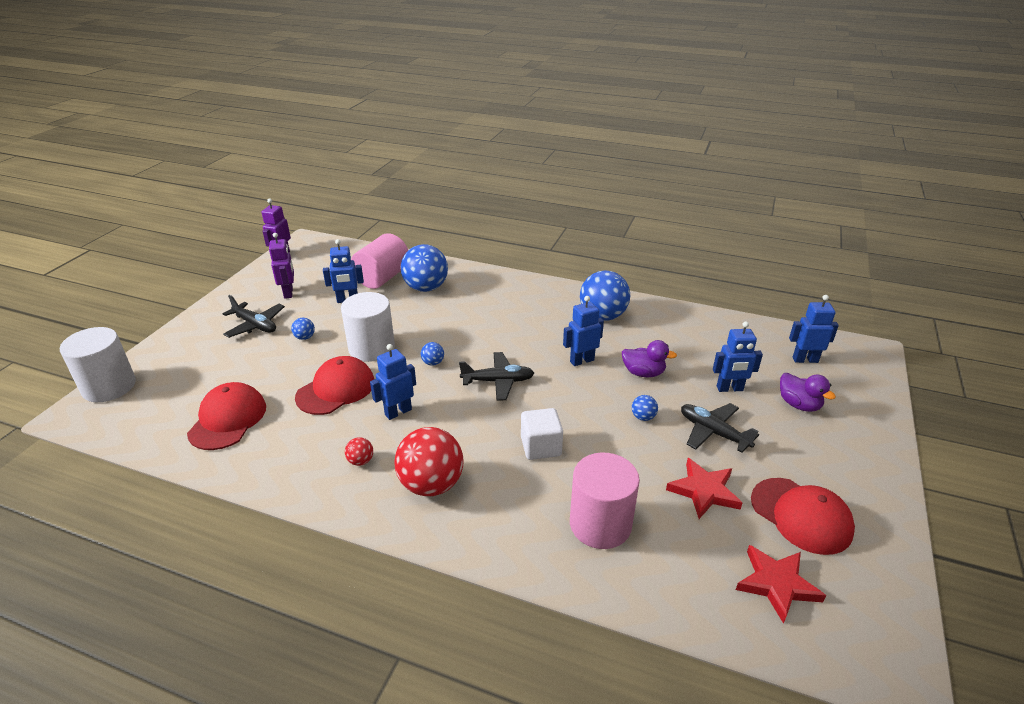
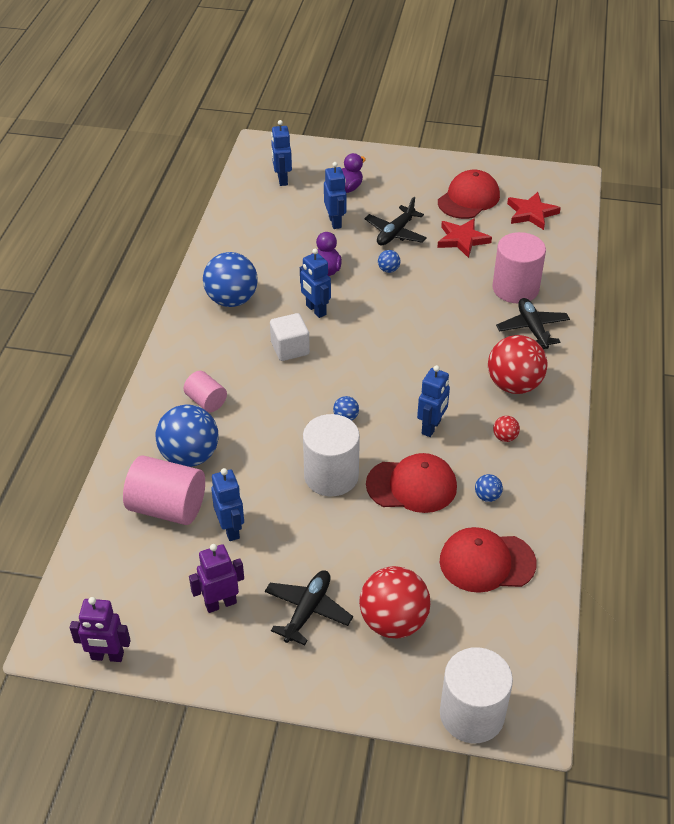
camera: 100 degrees left, 10 degrees up
blue ball [291,318,315,340] -> blue ball moved to [475,474,503,502]
red cap [295,356,374,415] -> red cap turned 150 degrees clockwise [366,453,457,513]
blue robot [370,344,416,420] -> blue robot turned 105 degrees counterclockwise [417,365,450,437]
black plane [459,352,534,401] -> black plane moved to [496,298,570,349]
white cube [521,408,563,460] -> white cube moved to [270,313,310,361]
none -> pink cylinder [183,371,227,412]
none -> red ball [359,566,431,638]

